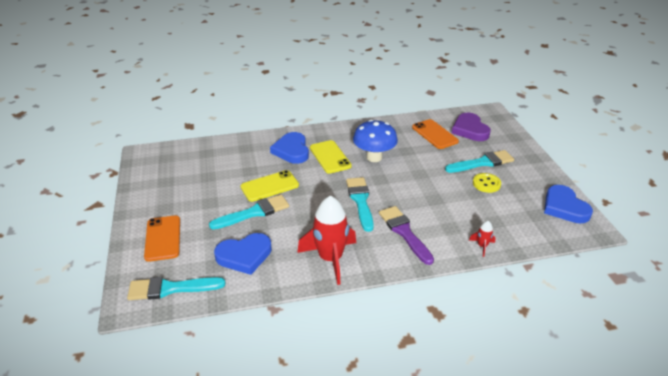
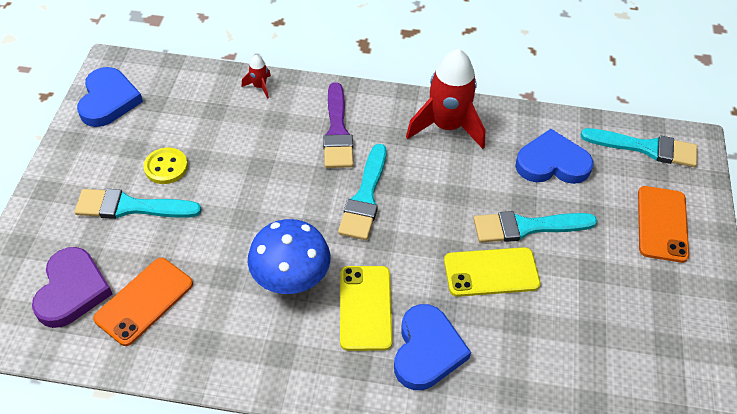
camera: 160 degrees left, 15 degrees up
orange phone [412,119,459,149] -> orange phone turned 45 degrees clockwise [93,258,193,346]

